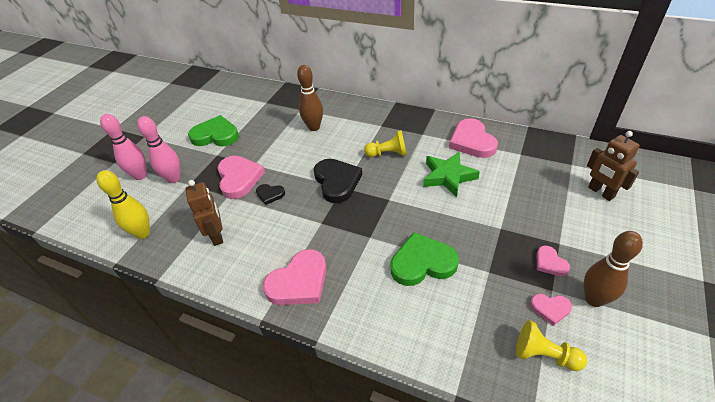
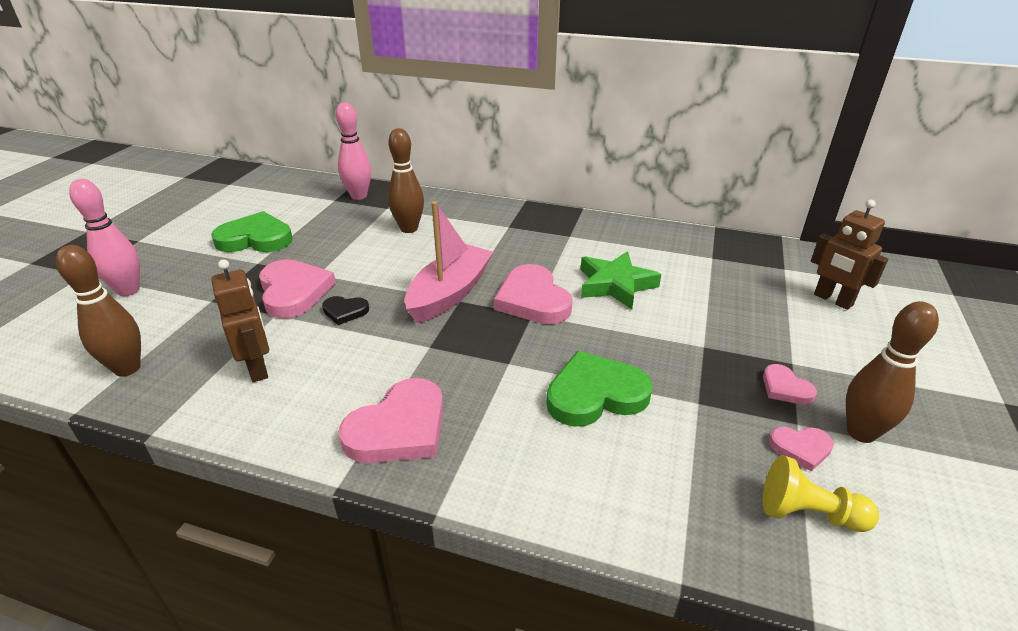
camera: 10 degrees left, 10 degrees down
yellow bowling pin [96,170,150,239] -> brown bowling pin [56,245,141,377]
pink bowling pin [137,116,180,183] -> pink bowling pin moved to [336,102,371,200]
black heart [314,159,362,203] -> pink boat [405,201,493,323]
yellow pawn [364,130,407,157] -> none
pink heart [449,118,498,158] -> pink heart moved to [494,264,573,324]

